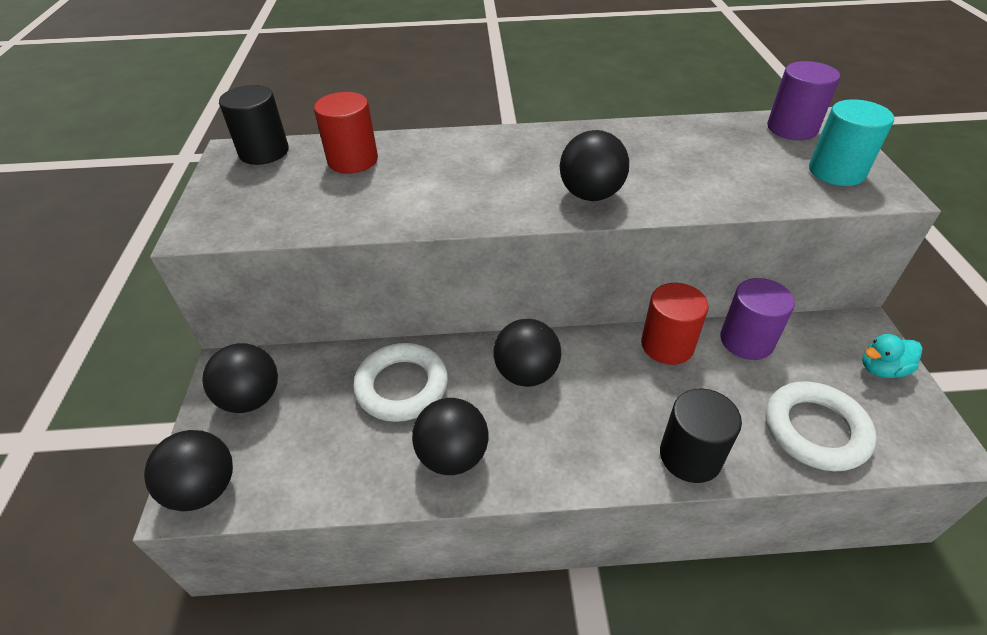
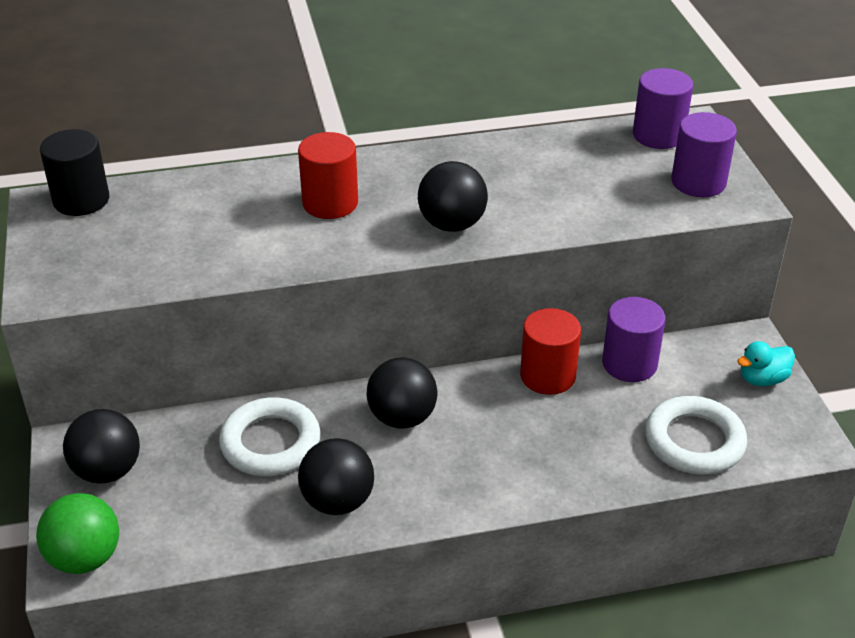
camera: 10 degrees left, 5 degrees down
black ball [144,430,233,511] -> green ball [36,493,119,574]
red cylinder [314,92,378,174] -> red cylinder moved to [298,132,358,219]
black cylinder [660,388,742,483] -> none
turquoise cylinder [809,99,894,186] -> purple cylinder [671,112,737,197]

